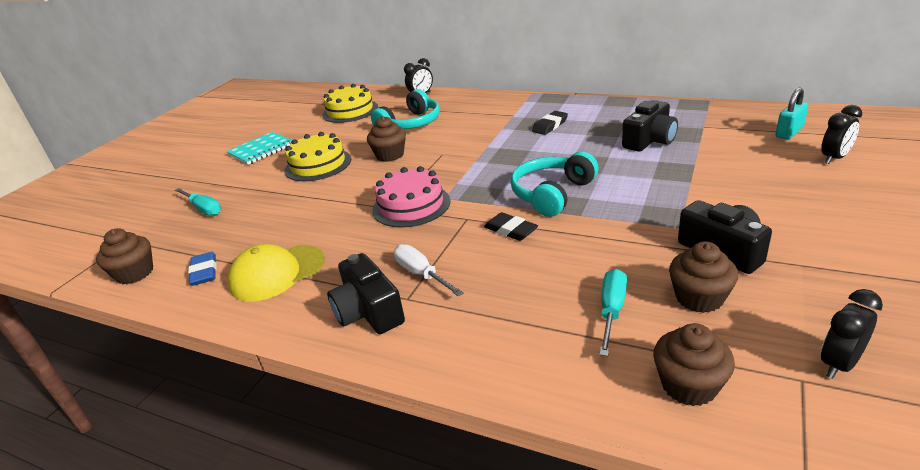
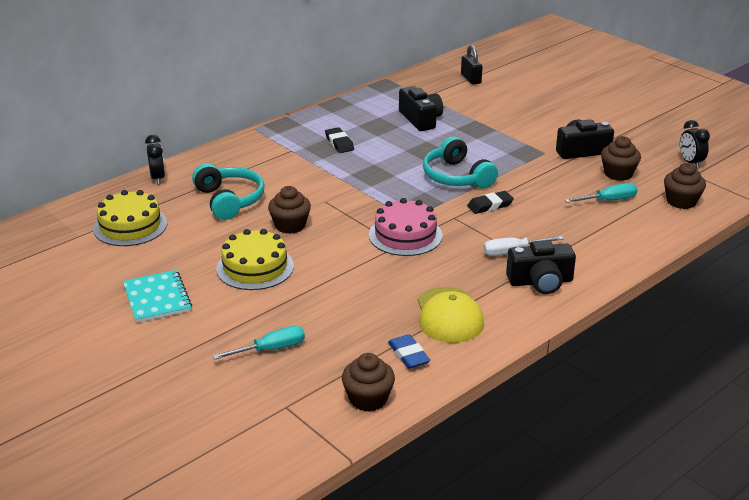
camera: 70 degrees left, 0 degrees up
blue eraser [188,252,217,286] -> blue eraser turned 60 degrees clockwise [388,334,430,369]
turquoise screwdriver [599,269,627,356] -> turquoise screwdriver turned 120 degrees clockwise [565,183,638,203]
turquoise padlock [775,87,808,139] -> black padlock [461,45,482,85]
black clock [821,105,862,164] -> none

